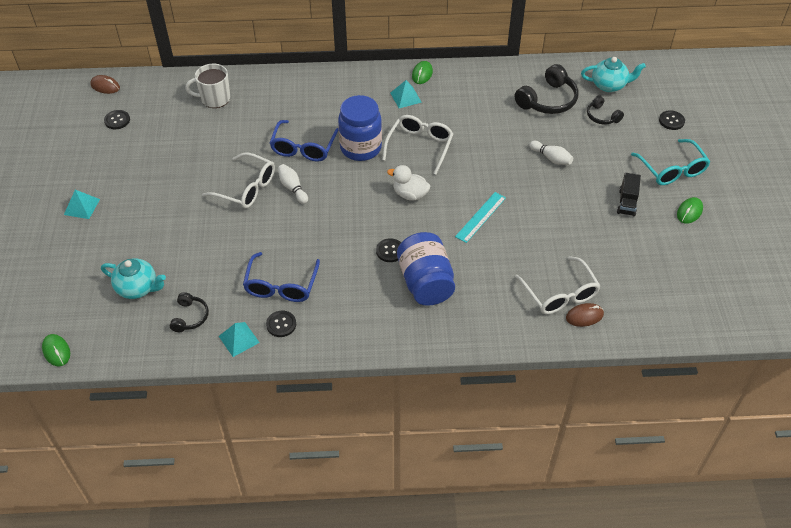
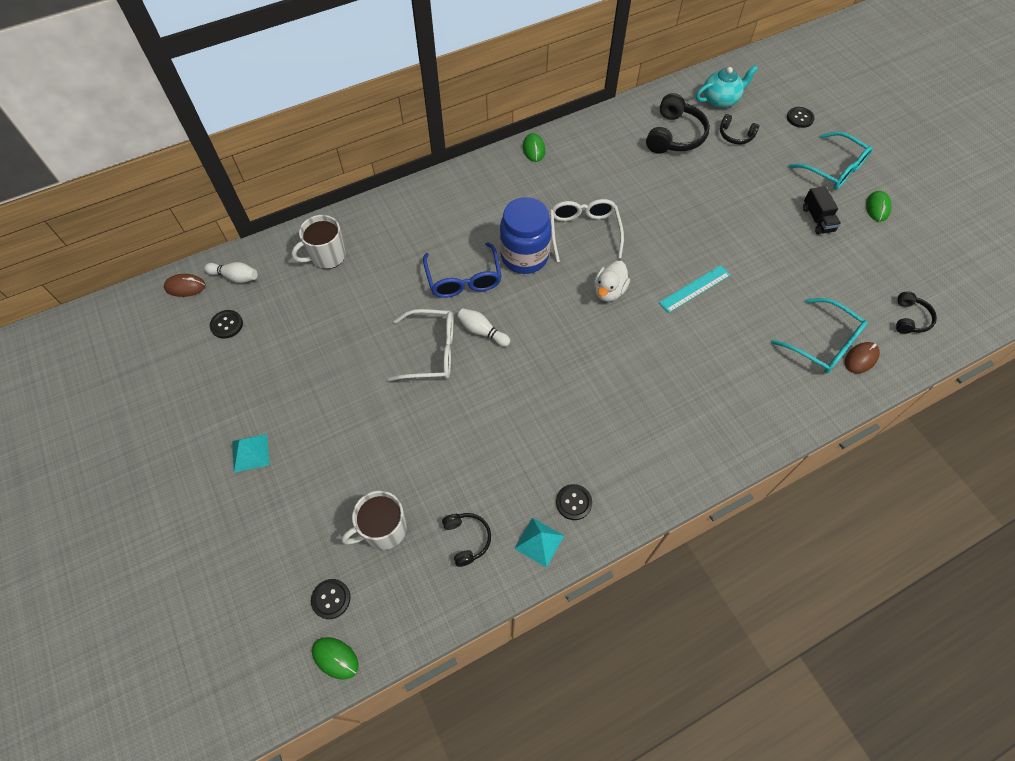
camera: 25 degrees left, 10 degrees up
turquoise teapot [101,258,166,299] -> white mug [342,491,407,550]
blue glasses [243,252,320,302] -> none
black button [376,238,401,262] -> black button moved to [311,579,351,619]
white duck [387,165,430,201] -> white duck turned 60 degrees counterclockwise [594,261,630,302]
turquoise pyramid [390,80,422,108] -> none
blue jar [397,232,455,306] -> none
turquoise ruler [455,192,506,243] -> turquoise ruler turned 45 degrees clockwise [659,265,731,313]
white glasses [515,256,600,314] -> turquoise glasses [771,298,868,374]
white bowling pin [529,141,573,165] -> white bowling pin moved to [204,262,258,283]
none -> black headphones [896,292,937,334]

